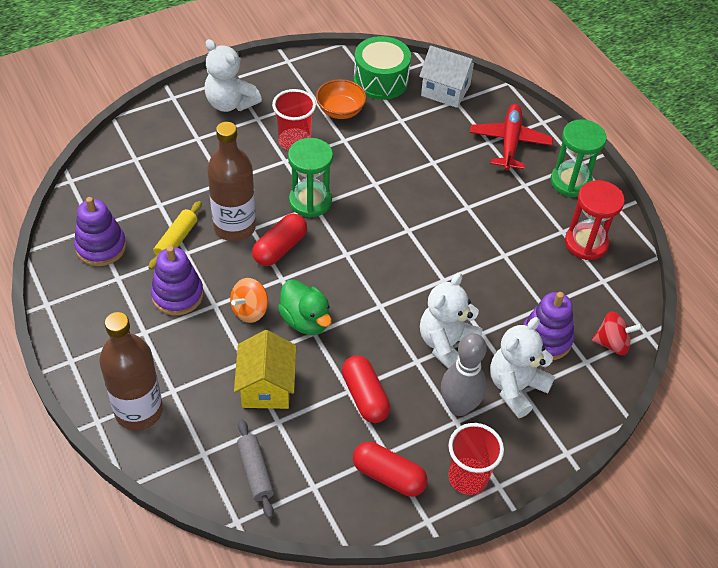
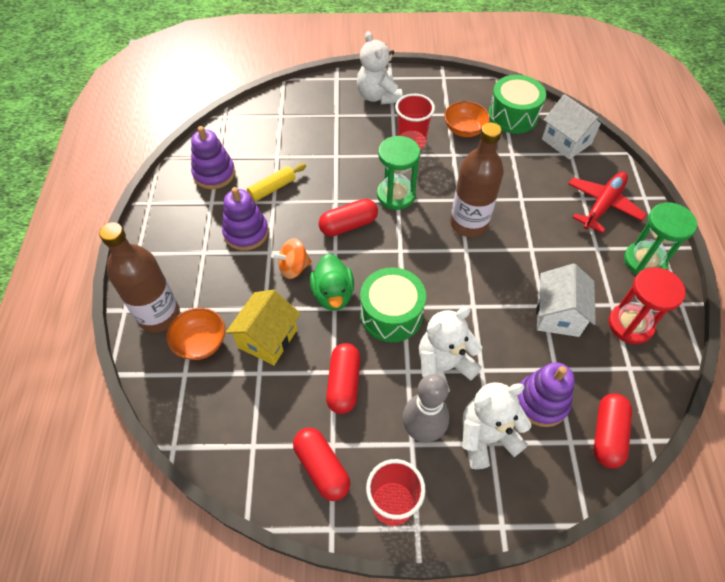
camera: 30 degrees right, 5 degrees up
brown bottle [207,122,256,241] -> brown bottle moved to [450,122,504,237]
grey rolling pin [237,419,274,518] -> none
red spinning top [592,311,643,355] -> red capsule [594,393,632,468]
none -> orange bowl [166,308,225,360]
none -> green drum [360,267,426,342]
none -> white house [536,263,596,337]

